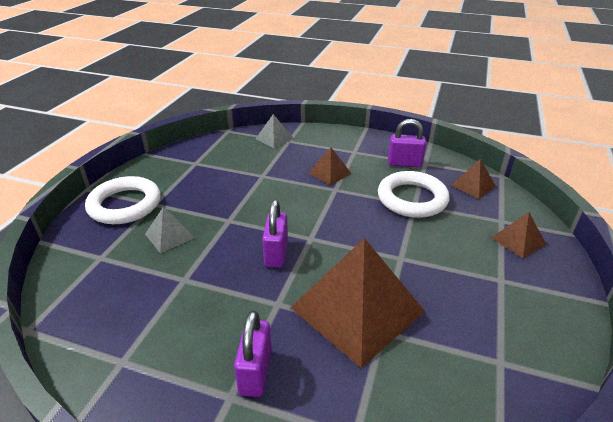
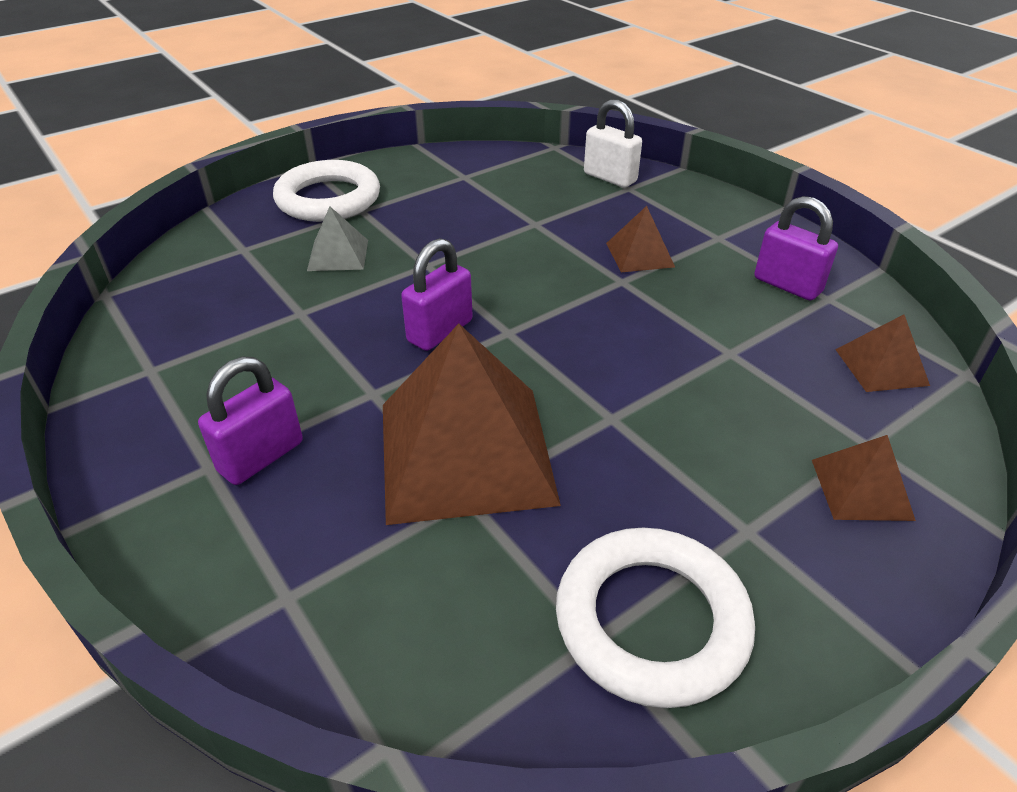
camera: 35 degrees right, 5 degrees up
grey pyramid [255,114,294,148] -> white padlock [584,99,642,188]
white ring [378,171,450,218] -> white ring moved to [556,528,755,708]

